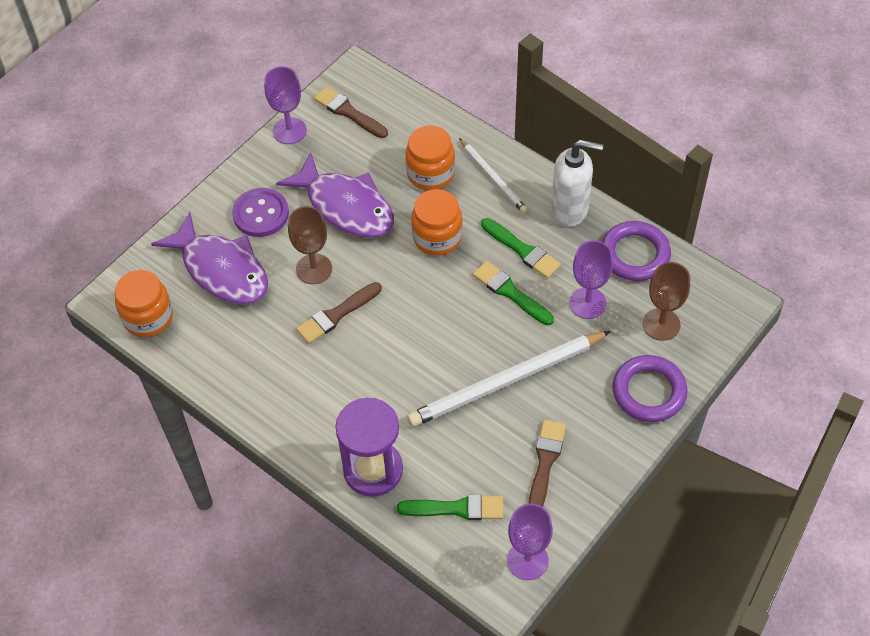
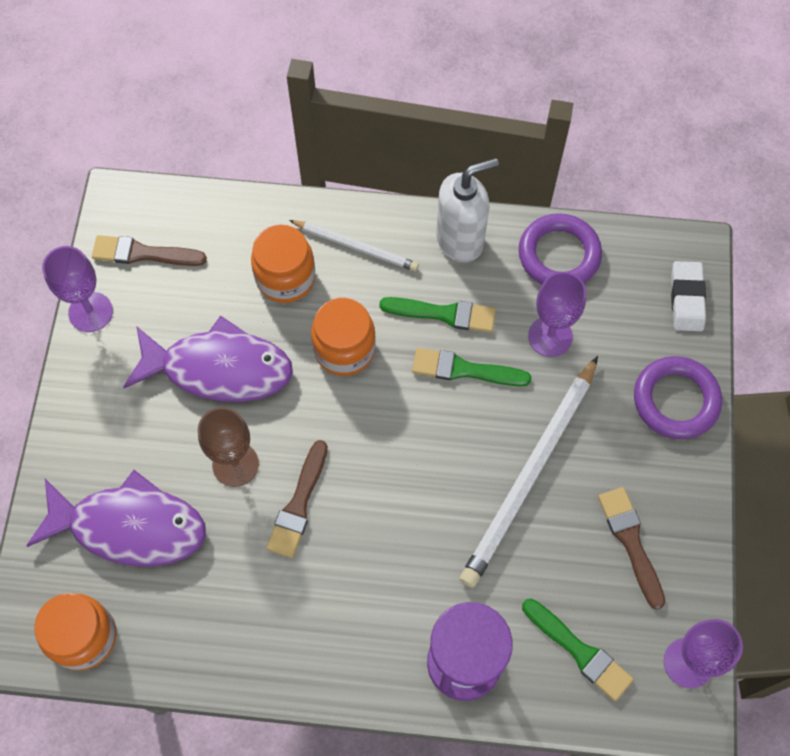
camera: 35 degrees left, 10 degrees up
purple button [232,188,289,237] -> none
green brush [397,494,503,520] -> green brush turned 75 degrees clockwise [522,598,634,701]
brown goblet [643,262,690,341] -> none
none -> white eraser [671,261,706,331]

